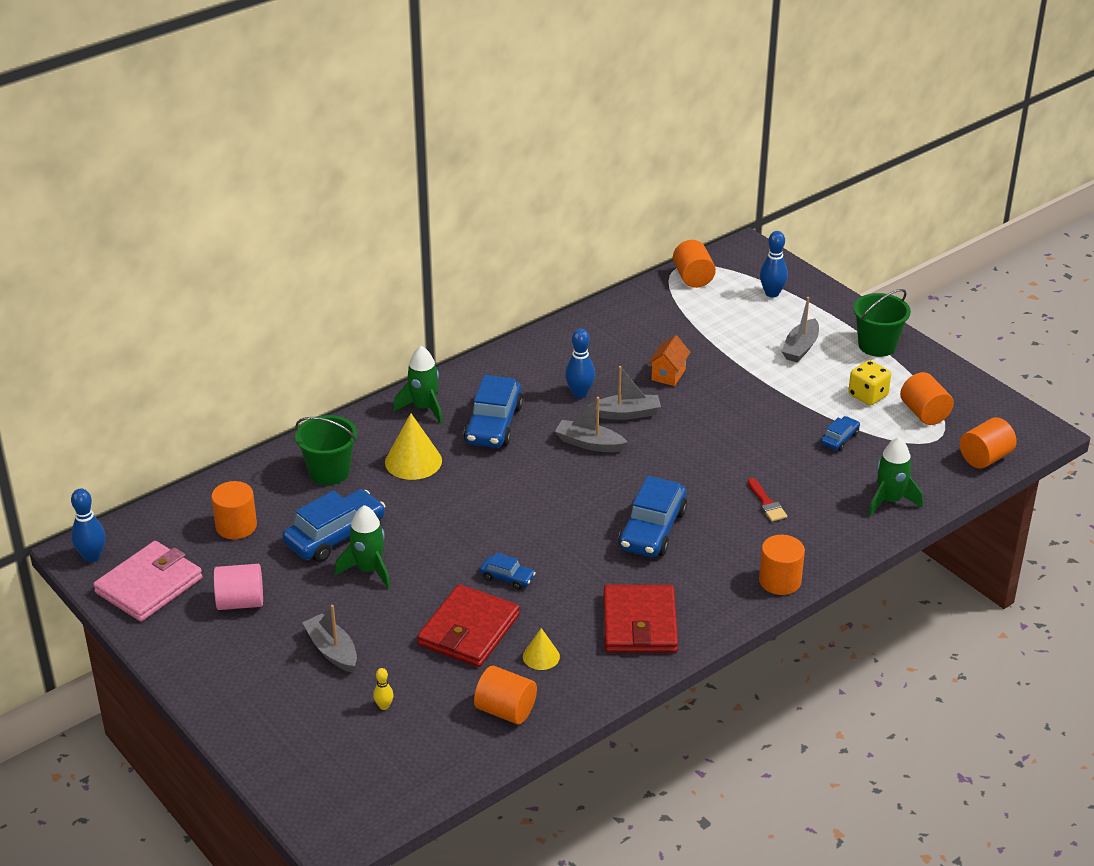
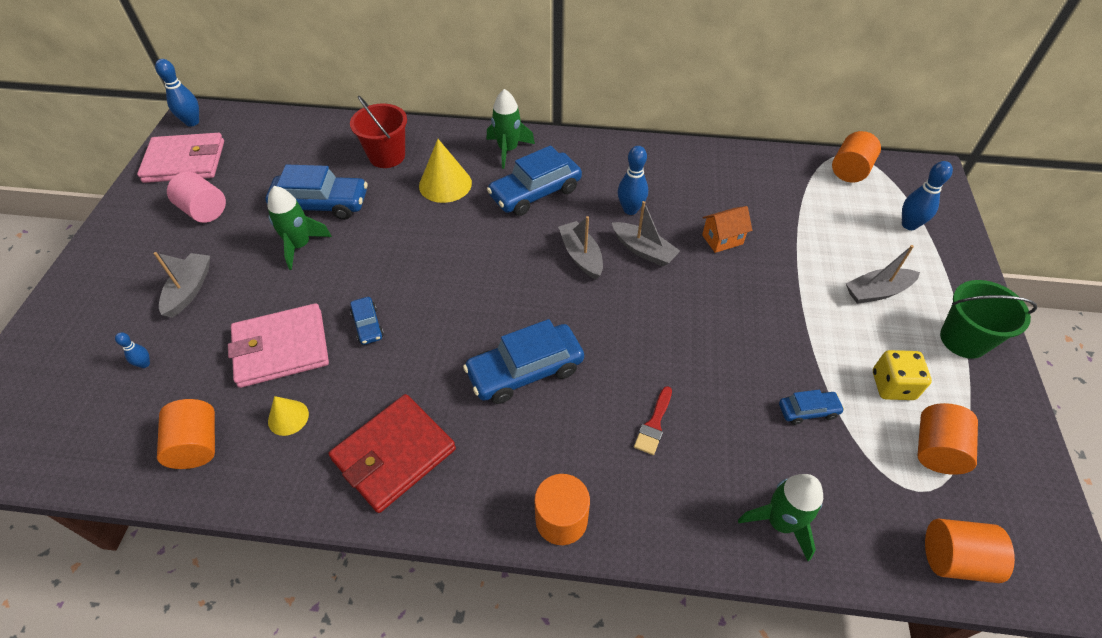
camera: 45 degrees right, 15 degrees up
orange cylinder [211,481,257,539] -> none
green bucket [295,415,357,485] -> red bucket [350,95,407,168]
yellow bowling pin [373,668,393,710] -> blue bowling pin [115,332,150,368]
red wallet [417,584,520,667] -> pink wallet [228,303,329,388]

